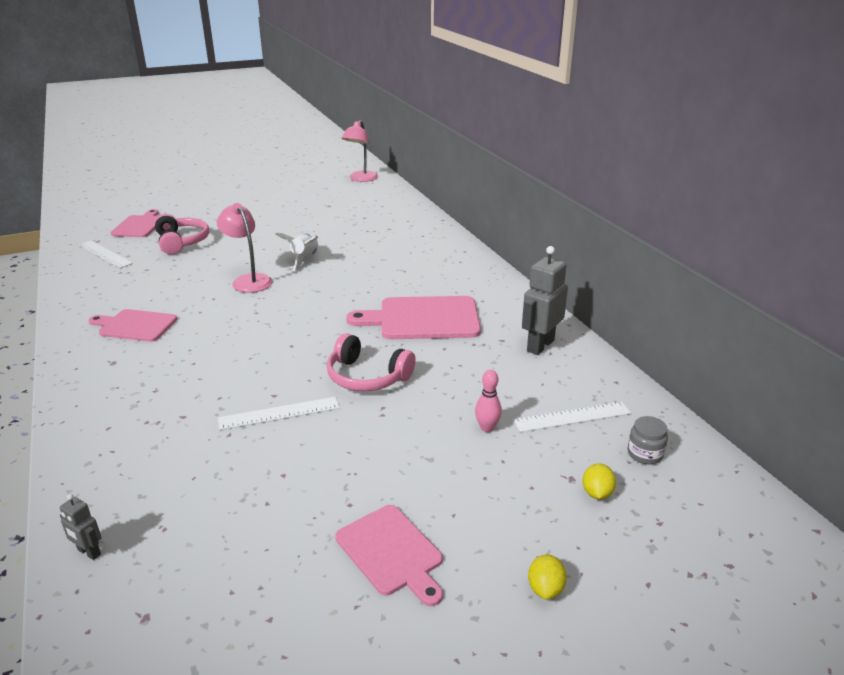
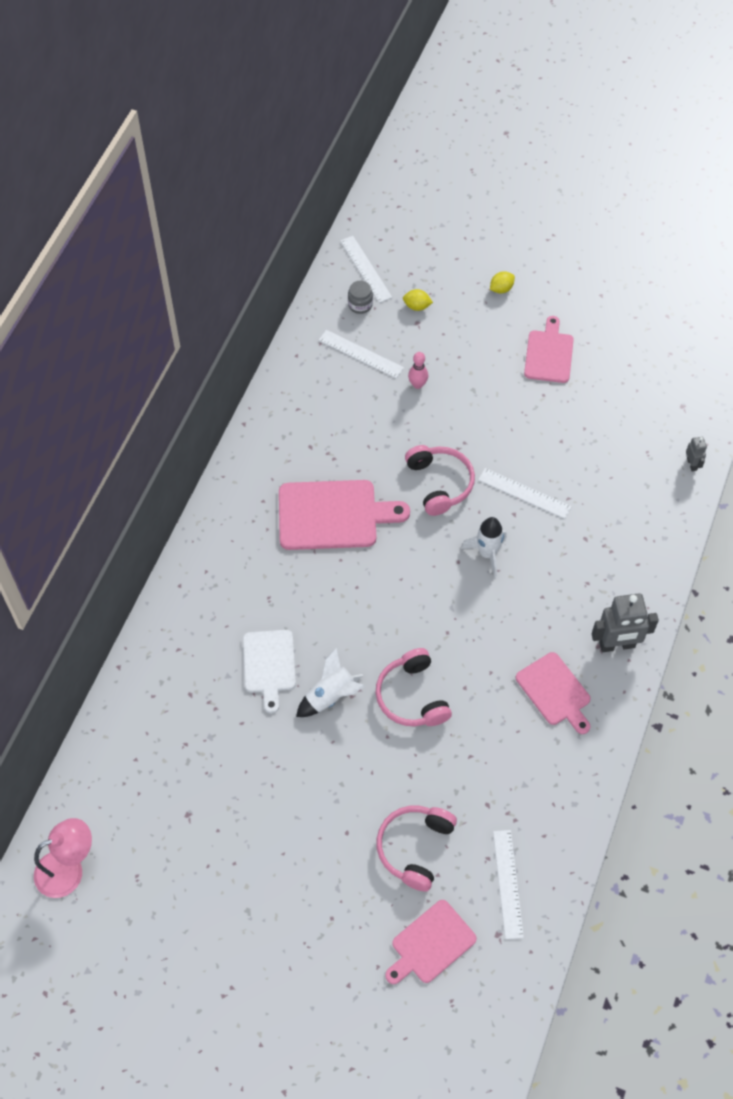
camera: 135 degrees left, 30 degrees up
pink lamp [217,203,272,293] -> pink headphones [376,648,452,726]
pink cutting board [346,296,481,339] -> pink cutting board turned 45 degrees counterclockwise [279,480,410,550]
grey robot [522,246,568,355] -> grey robot moved to [592,593,659,652]
yellow lemon [583,463,616,499] -> yellow lemon turned 45 degrees clockwise [403,289,433,311]
none -> white cutting board [243,630,296,713]
none -> white ruler [340,236,392,303]
none -> white rocket [461,517,506,577]

